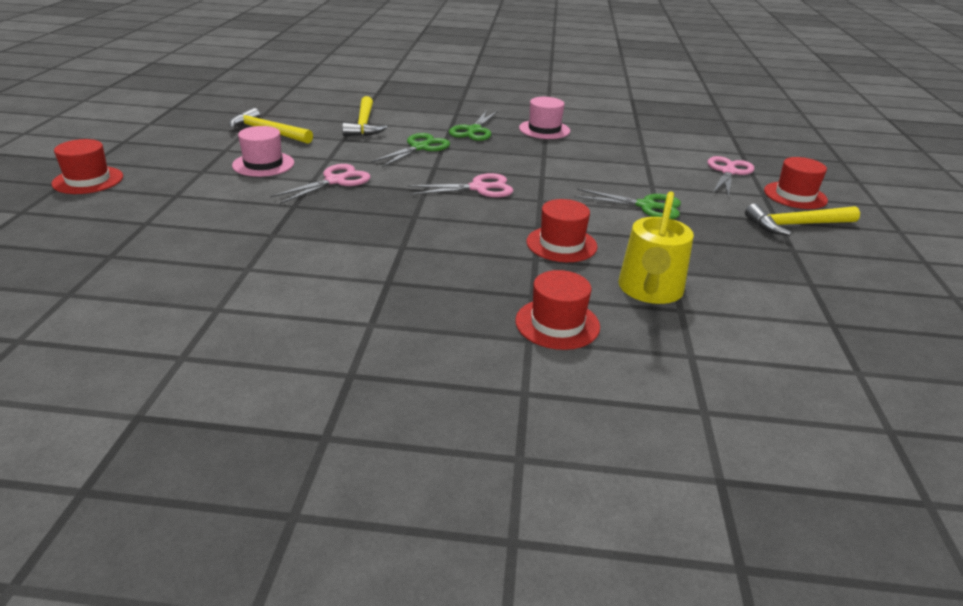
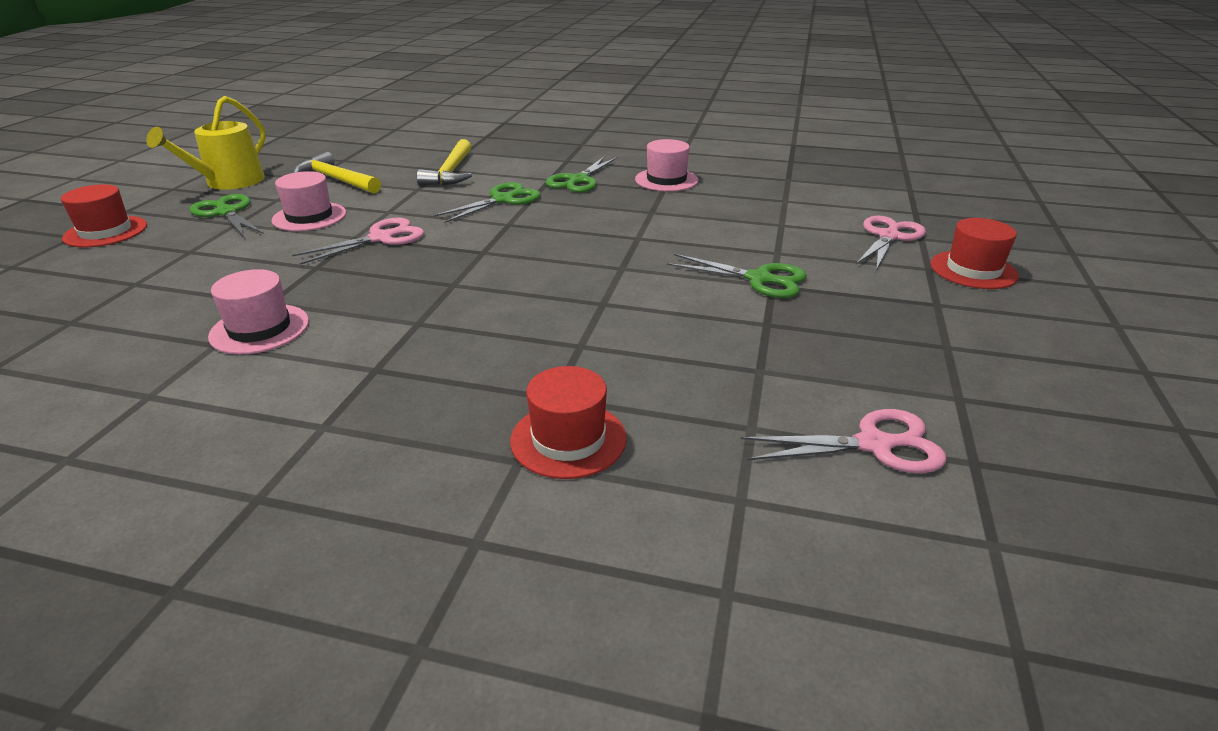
camera: 10 degrees right, 0 degrees up
pink scissors [408,173,513,197] -> pink scissors moved to [741,409,947,473]
red hat [526,199,598,262] -> none
yellow watering can [619,191,694,304] -> yellow watering can moved to [146,96,266,190]
yellow hammer [745,203,860,236] -> none
none -> green scissors [189,194,264,237]
none -> pink hat [208,269,309,355]

